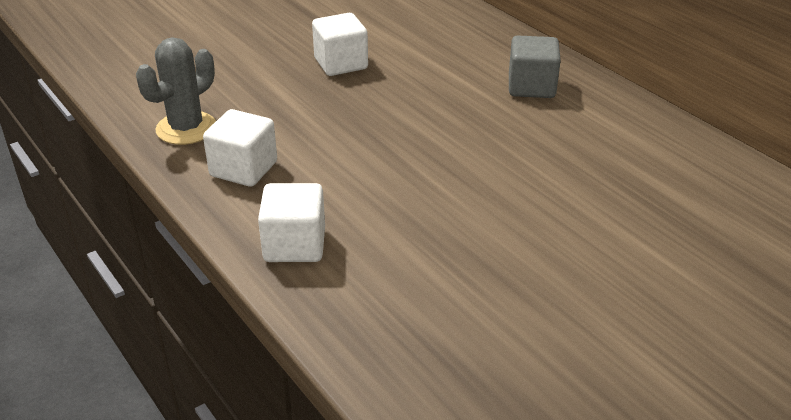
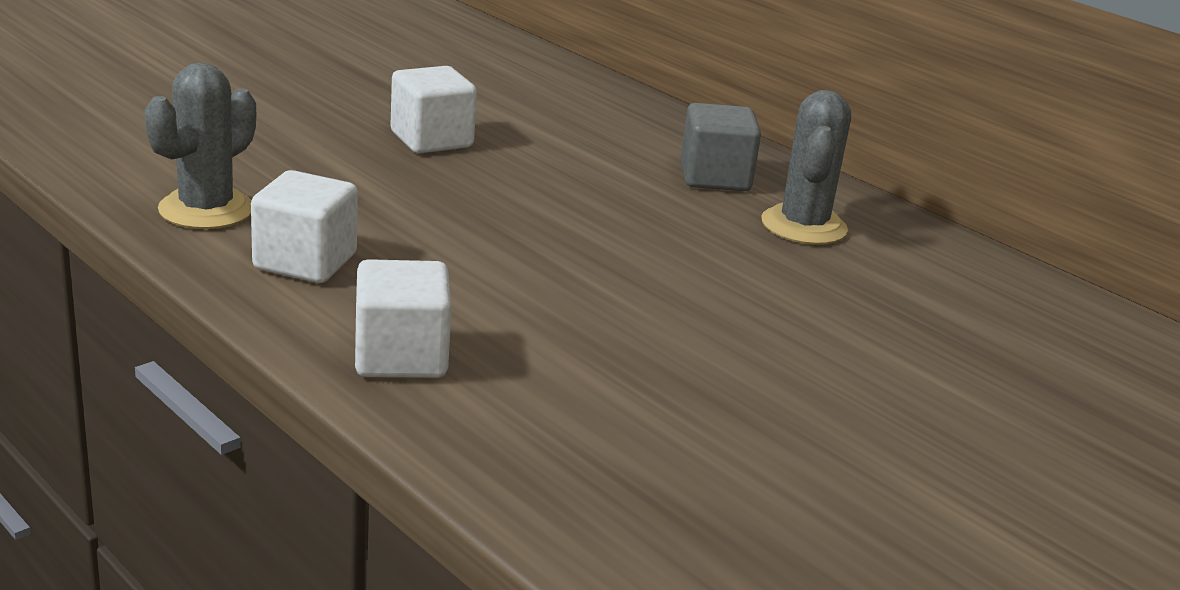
camera: 10 degrees left, 10 degrees down
none -> grey cactus [761,90,851,245]

